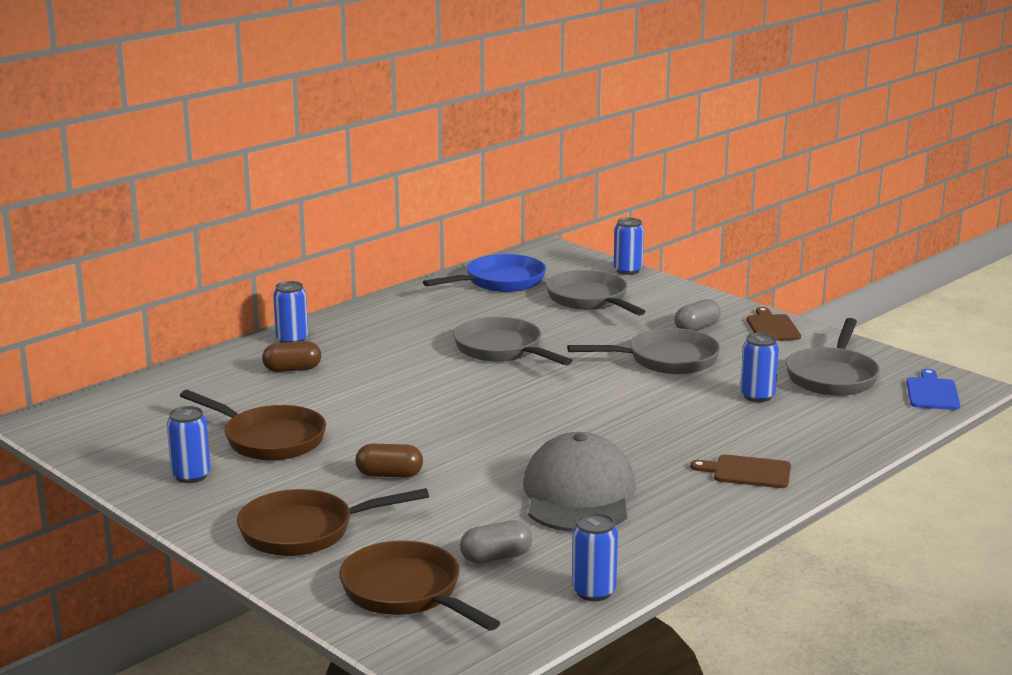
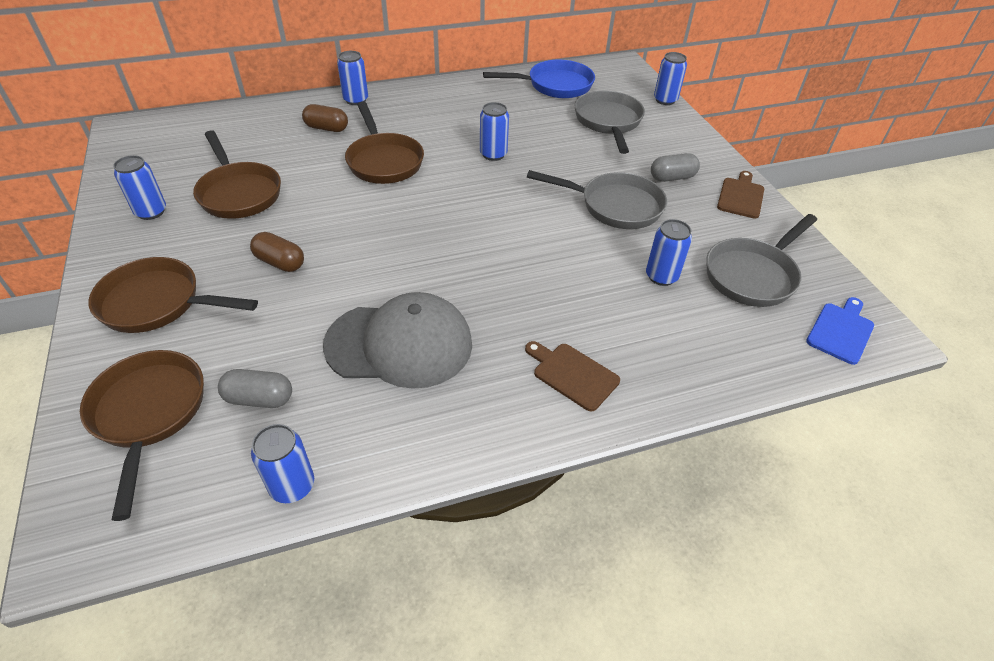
camera: 25 degrees right, 25 degrees up
grey pan [453,317,573,365] -> blue can [480,102,509,161]
grey cap [523,432,636,532] -> grey cap turned 60 degrees clockwise [323,292,472,389]
none -> brown pan [345,102,424,184]

